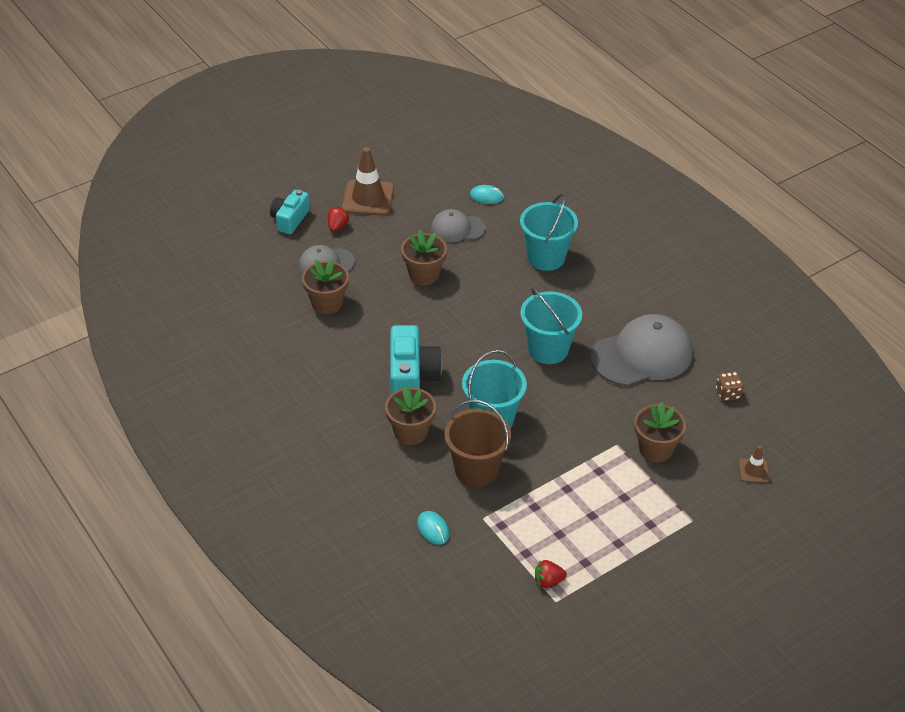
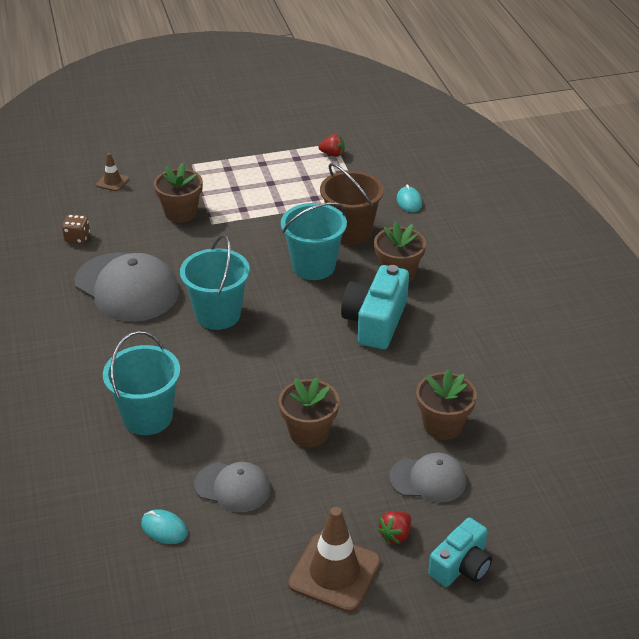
camera: 160 degrees left, 5 degrees down
grey cap [591,314,693,386] -> grey cap turned 135 degrees counterclockwise [75,252,179,322]

